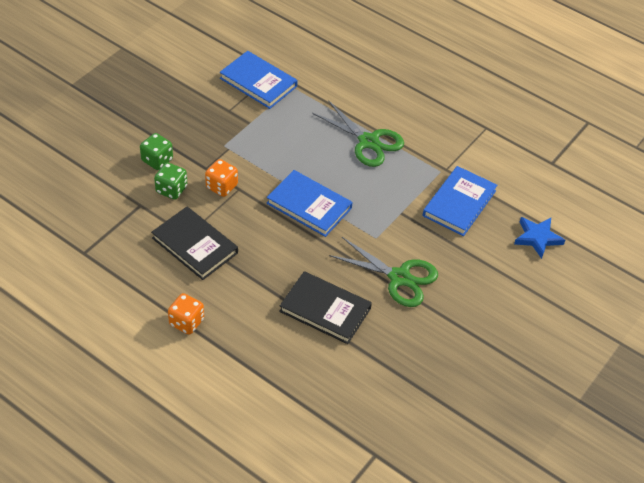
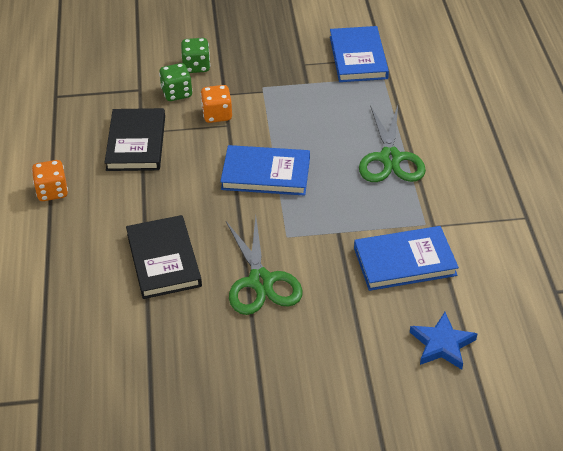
camera: 50 degrees right, 5 degrees down
blue book [267,170,352,237] -> blue book turned 75 degrees counterclockwise [220,145,310,196]

